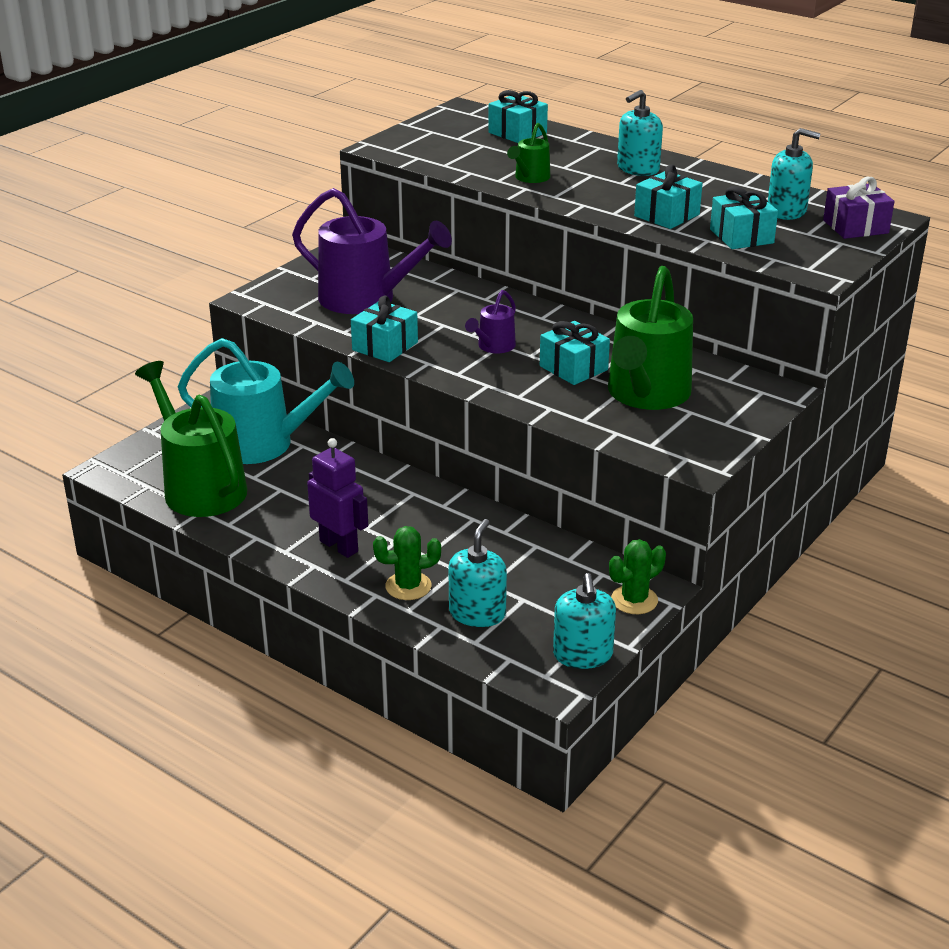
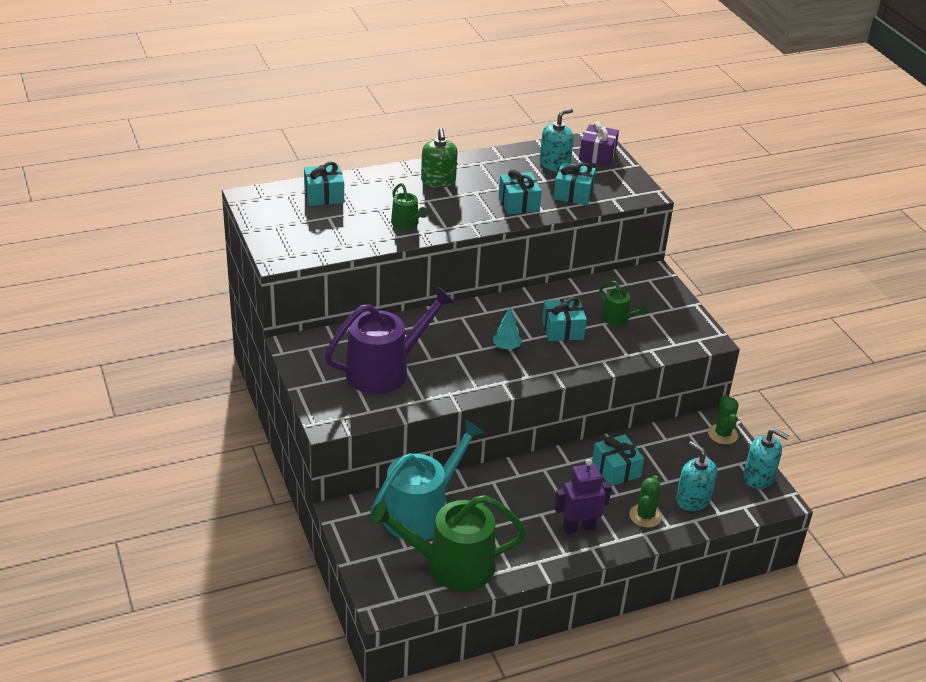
camera: 60 degrees left, 5 degrees up
turquoise gift [351,296,418,362] -> turquoise gift moved to [592,434,644,486]
purple watering can [465,290,516,353] -> turquoise tree [493,307,522,350]
green watering can [608,266,693,410] -> green watering can [599,281,648,325], size x0.47
turquoise soap dispenser [617,90,663,176] -> green soap dispenser [421,128,458,188]

